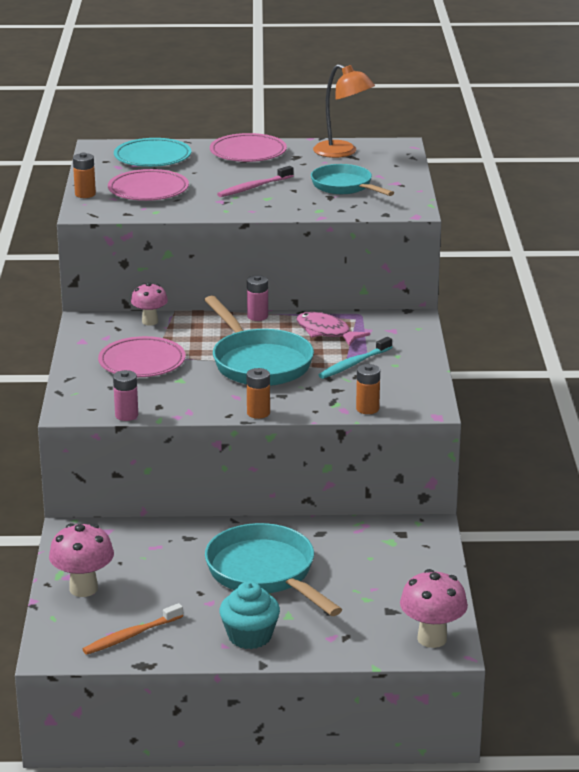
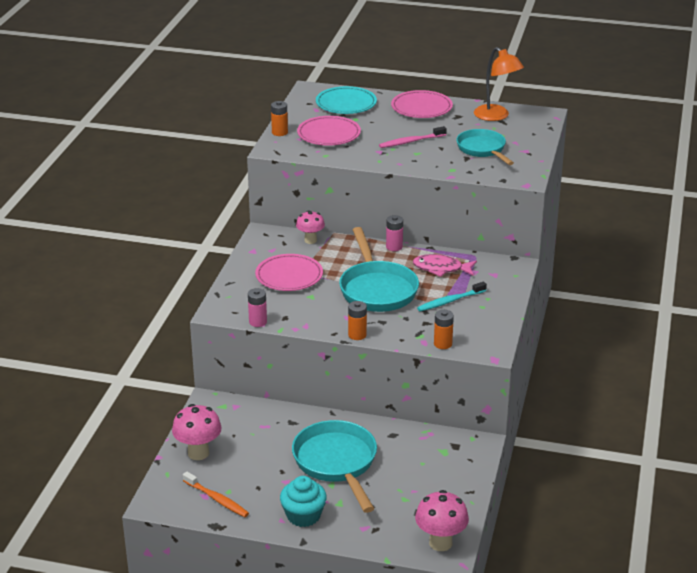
camera: 15 degrees right, 5 degrees up
orange toothbrush [83,603,183,655] -> orange toothbrush turned 120 degrees counterclockwise [183,471,249,517]
pink fish [296,312,370,346] -> pink fish turned 45 degrees counterclockwise [413,254,477,277]

